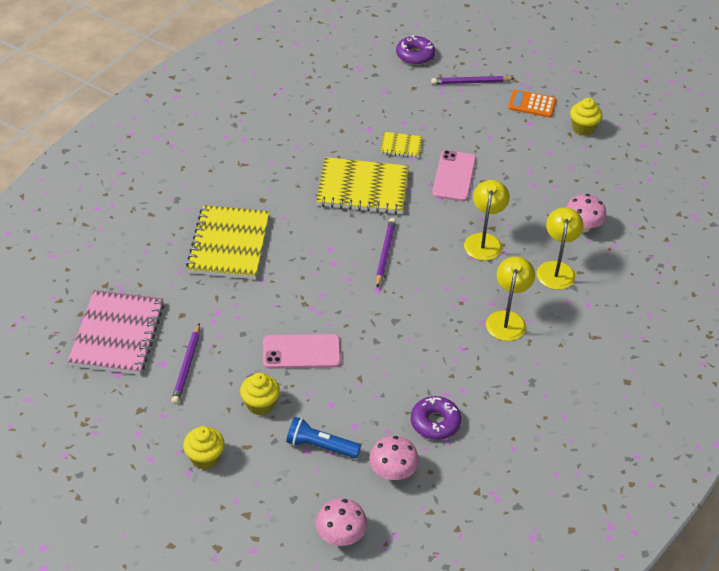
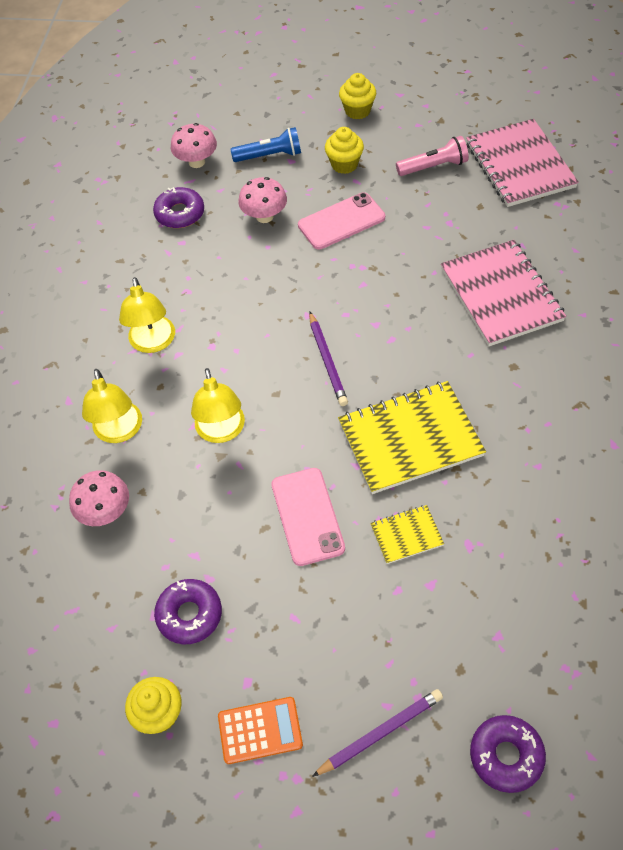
camera: 160 degrees right, 10 degrees up
purple pencil [171,323,200,404] -> pink flashlight [396,136,469,176]
yellow notebook [186,205,269,279] -> pink notebook [441,240,566,346]
pink mushroom [316,498,367,546] -> pink mushroom moved to [238,177,287,223]
none -> purple donut [154,579,222,645]

